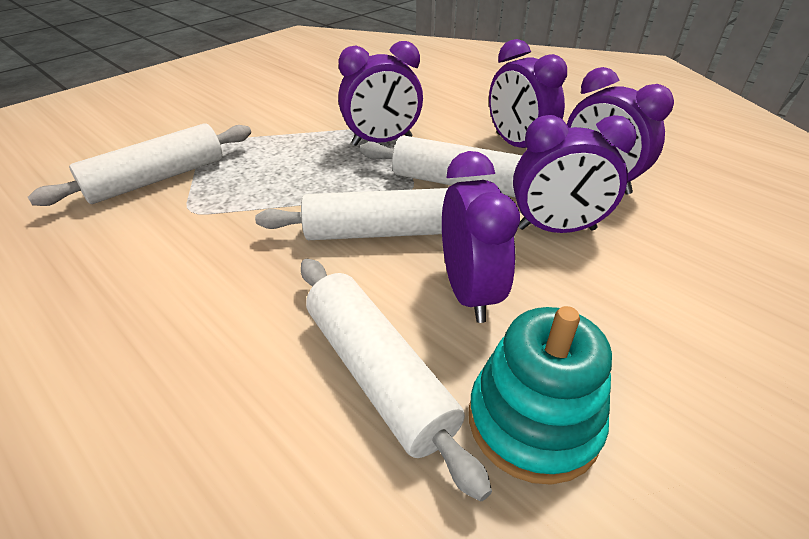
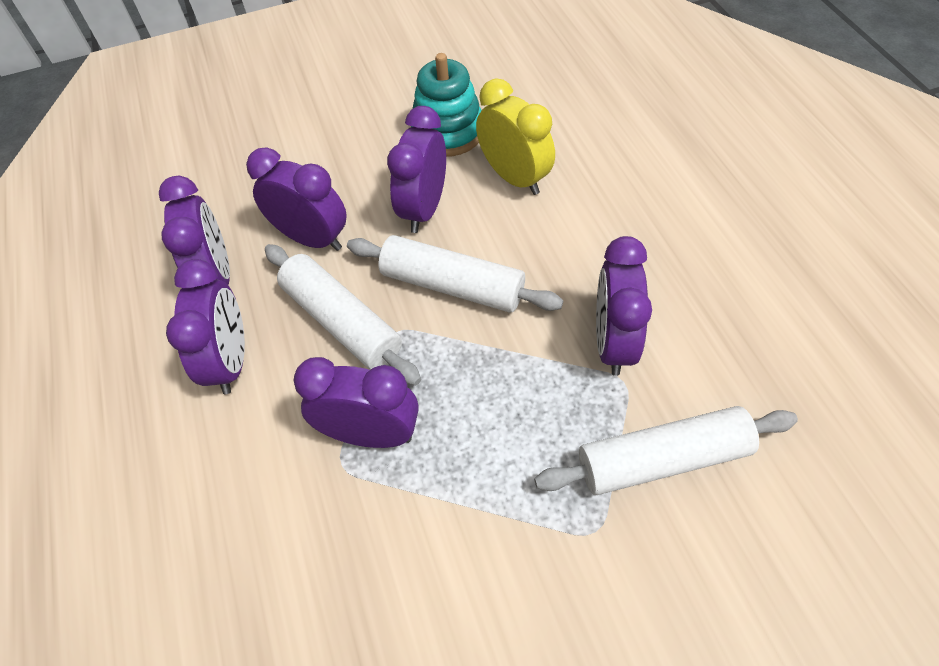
camera: 150 degrees left, 15 degrees up
white rolling pin [301,259,492,502] -> yellow clock [476,78,555,195]
none -> purple clock [596,236,652,376]

